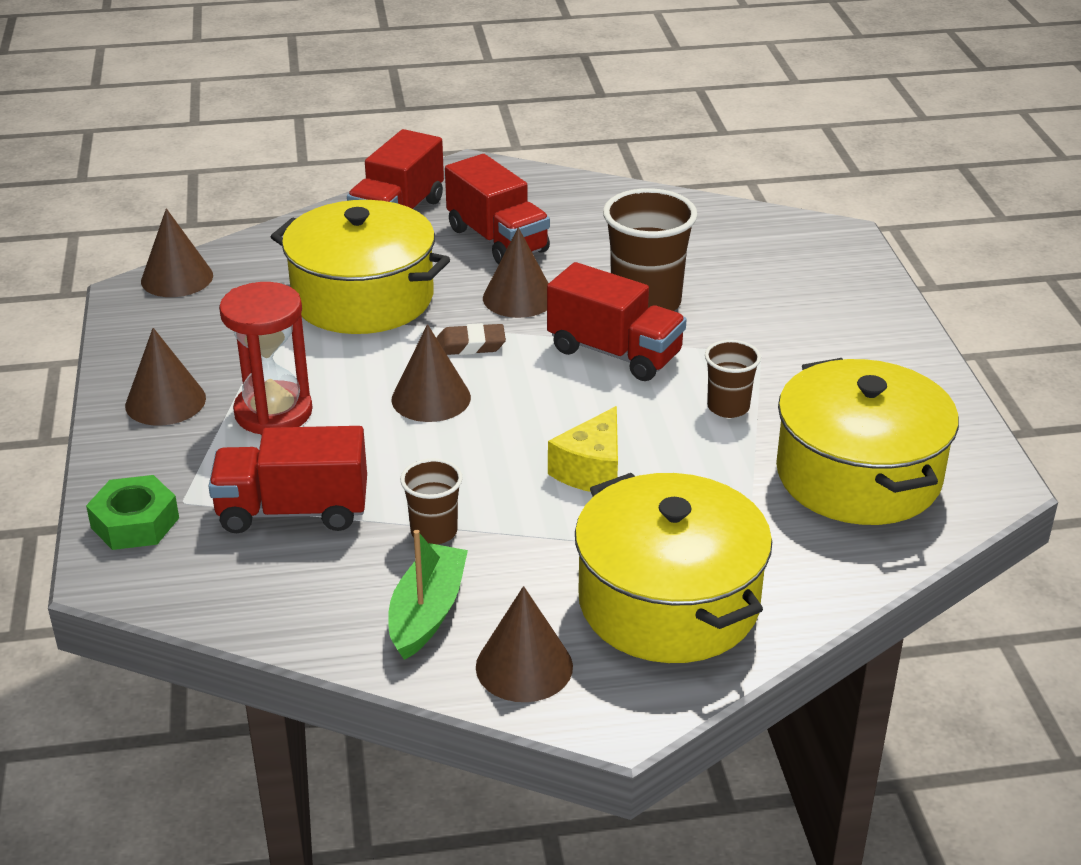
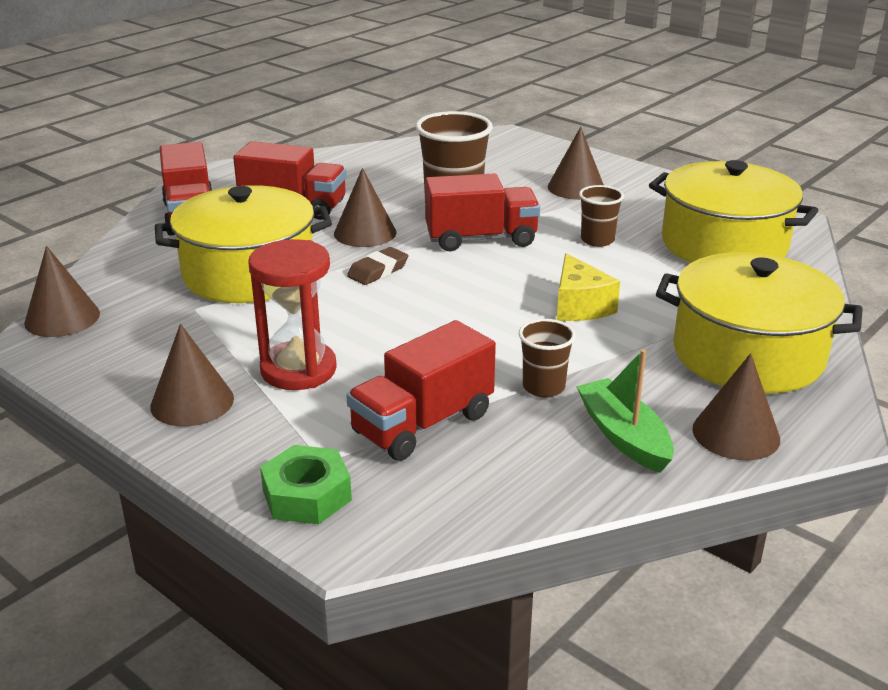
camera: 40 degrees left, 5 degrees down
brown cone [391,324,471,422] -> brown cone moved to [548,127,604,200]

